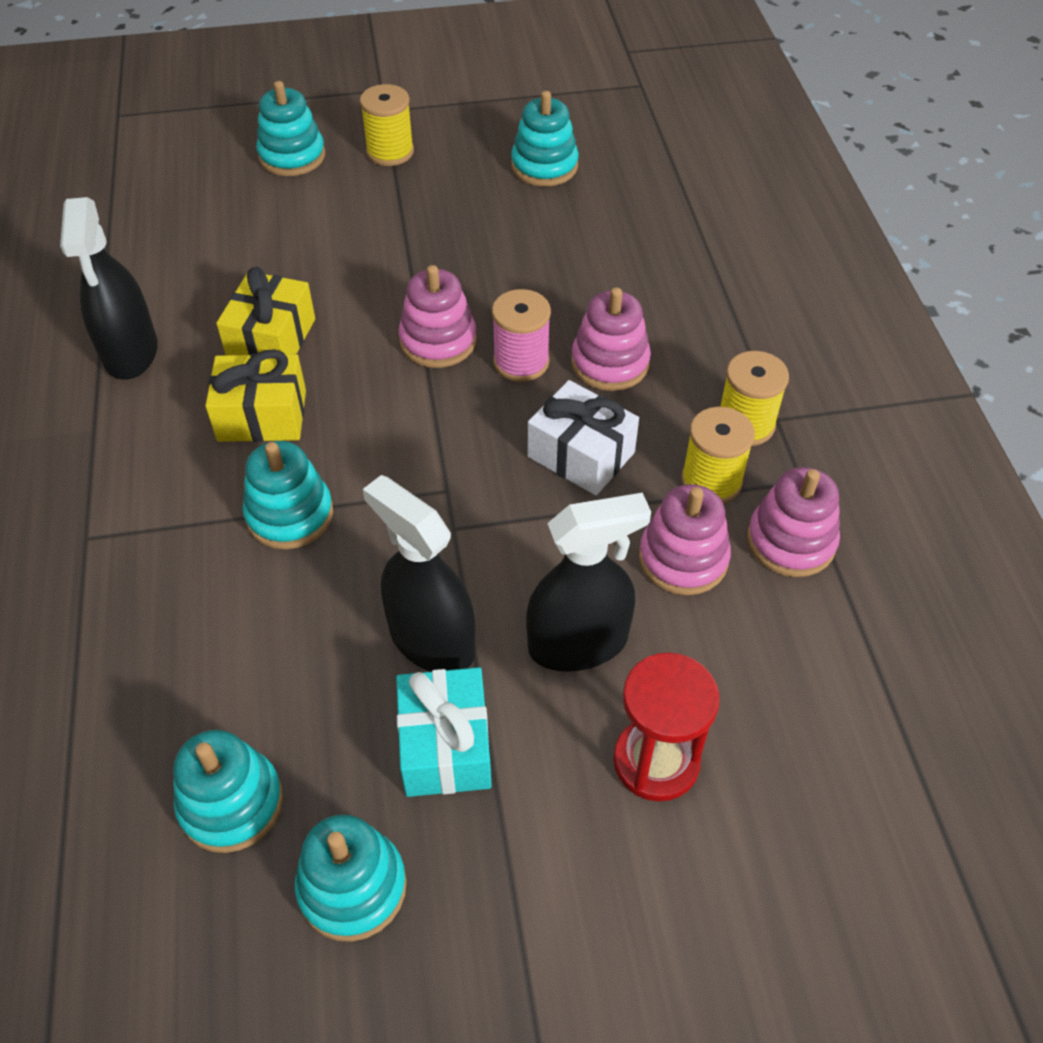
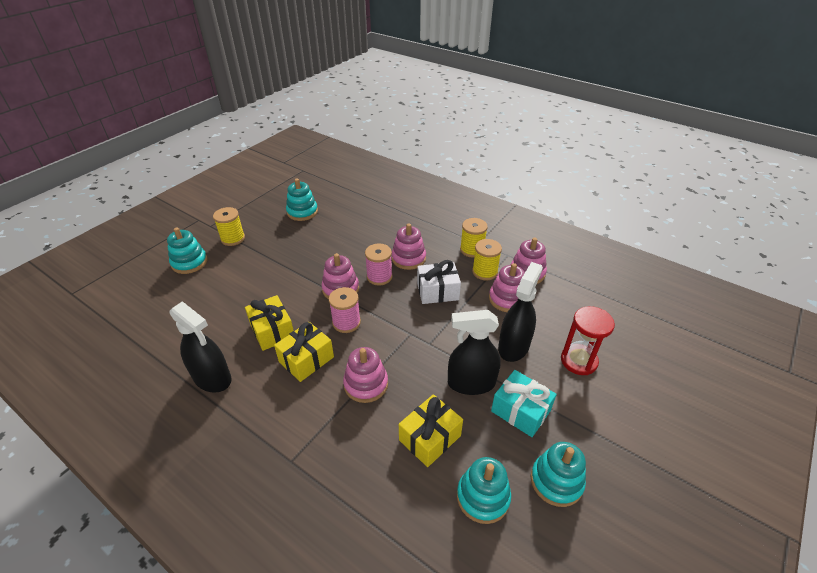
camera: 45 degrees left, 10 degrees down
turquoise stacking toy [243,441,333,549] -> pink stacking toy [343,347,388,403]
none -> pink spool [329,287,361,333]
none -> yellow gift [399,394,463,467]

